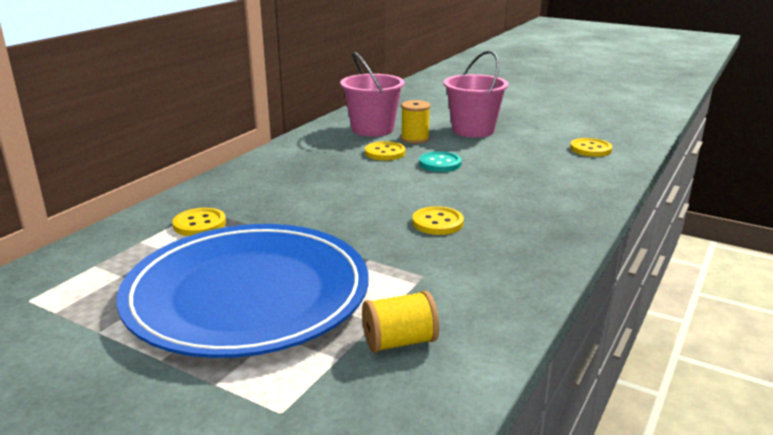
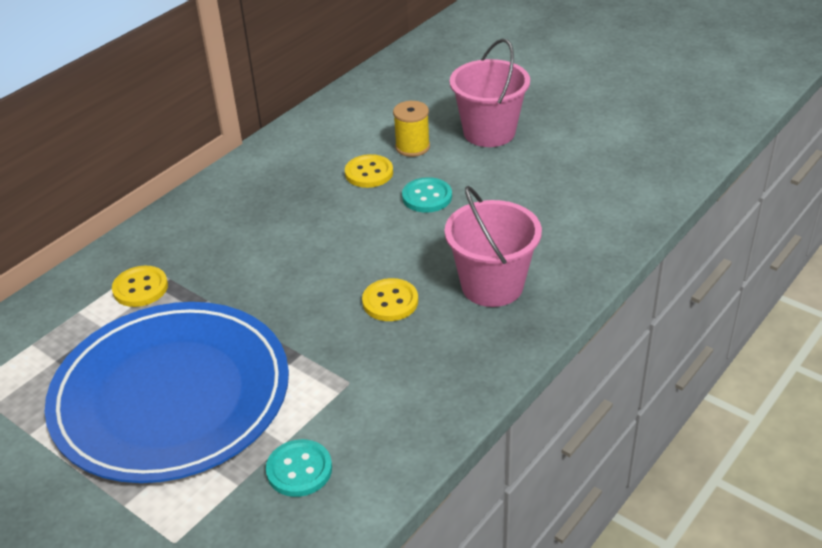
camera: 10 degrees right, 15 degrees up
pink bucket [340,52,404,137] -> pink bucket moved to [444,186,542,307]
yellow spool [362,291,439,353] -> turquoise button [266,439,332,497]
yellow button [570,138,612,157] -> none

